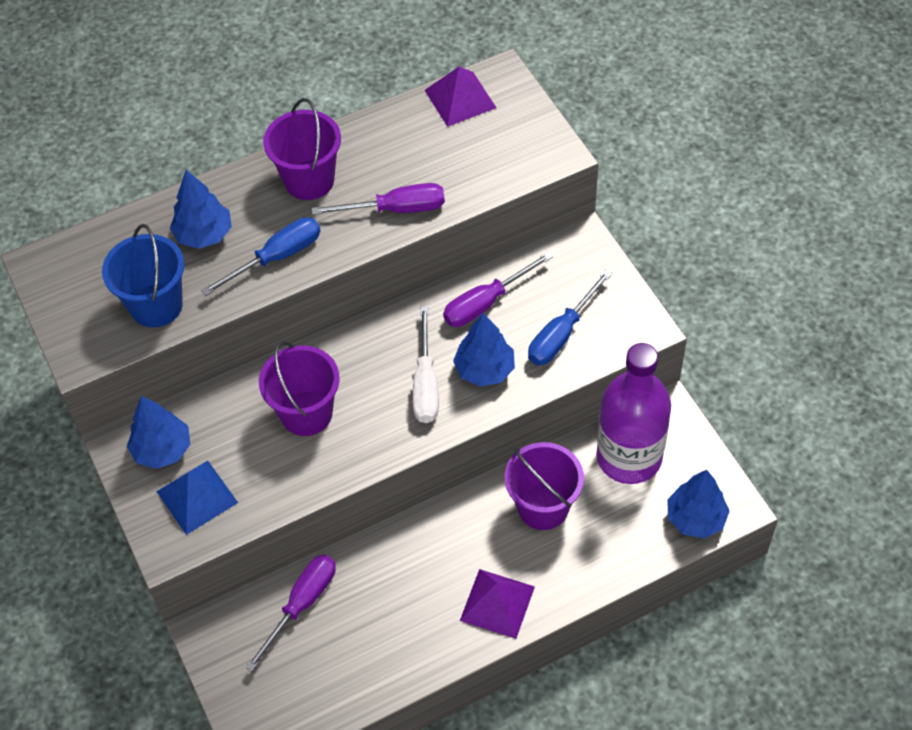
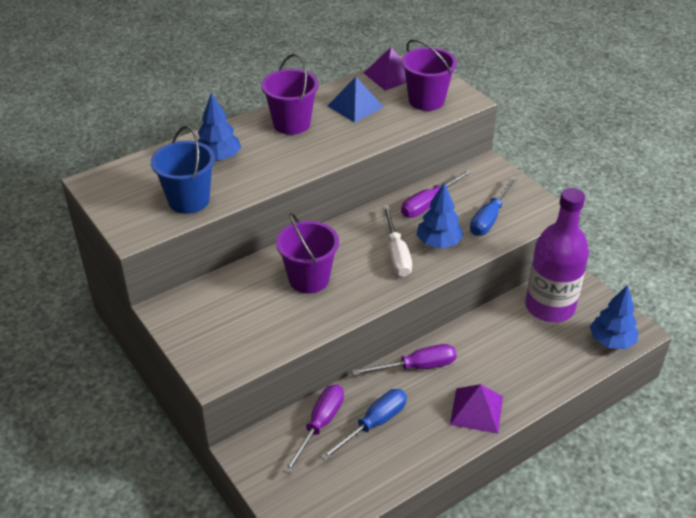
camera: 10 degrees left, 15 degrees down
blue tree [127,396,190,469] -> none
blue pyramid [156,460,238,535] -> blue pyramid moved to [327,77,384,123]
blue screwdriver [201,217,320,296] -> blue screwdriver moved to [320,389,407,461]
purple screwdriver [311,183,445,215] -> purple screwdriver moved to [352,344,457,376]
purple bucket [505,442,584,530] -> purple bucket moved to [401,39,457,111]

